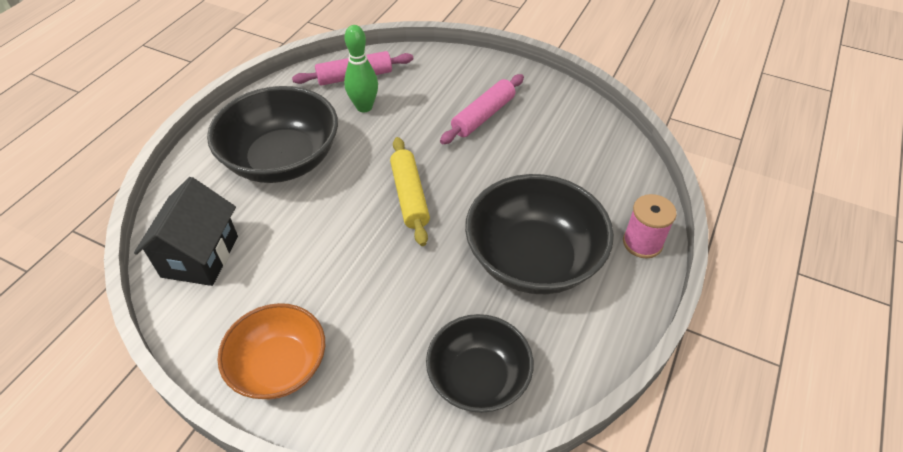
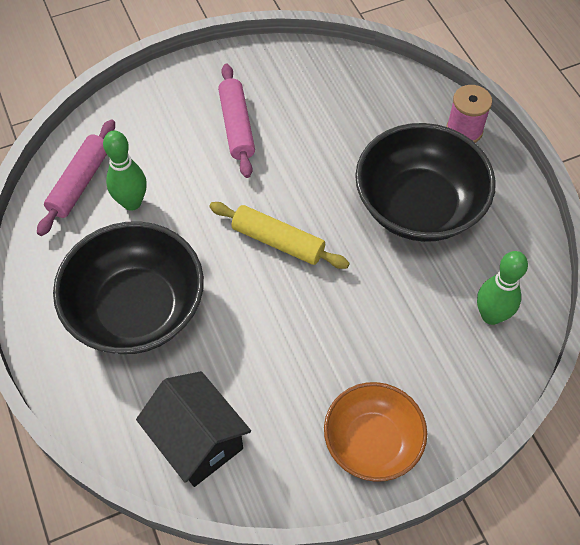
camera: 50 degrees left, 10 degrees up
black bowl [426,314,534,413] -> green bowling pin [477,251,528,325]

